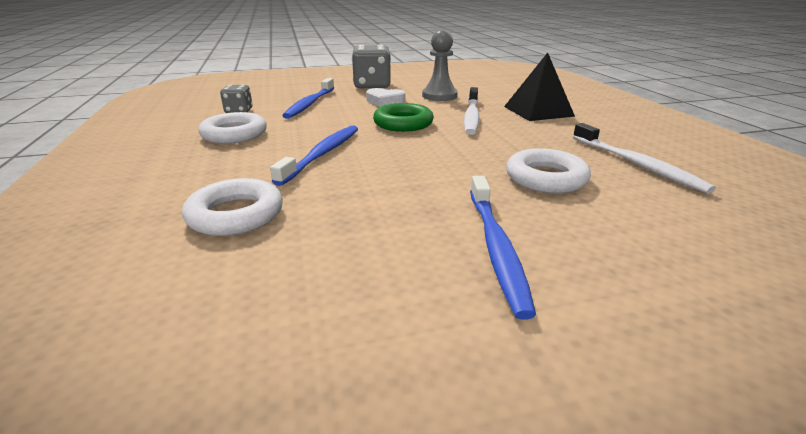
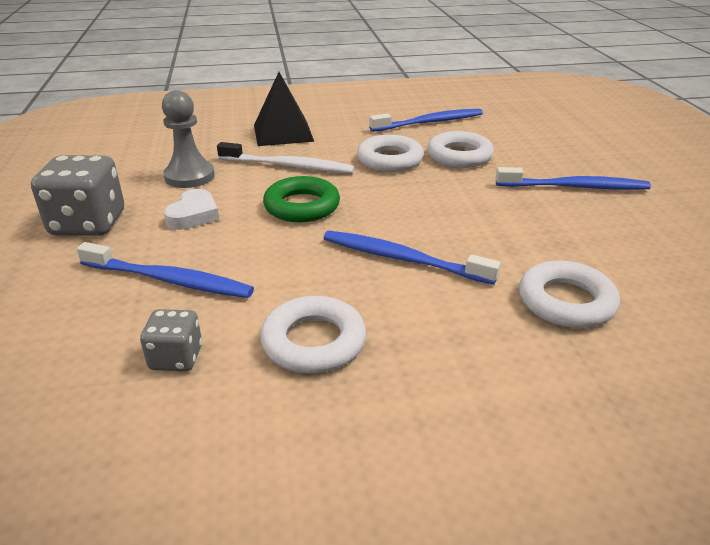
camera: 85 degrees left, 5 degrees up
white toothbrush [573,123,716,194] -> blue toothbrush [369,109,483,132]
none -> white ring [357,135,424,172]

